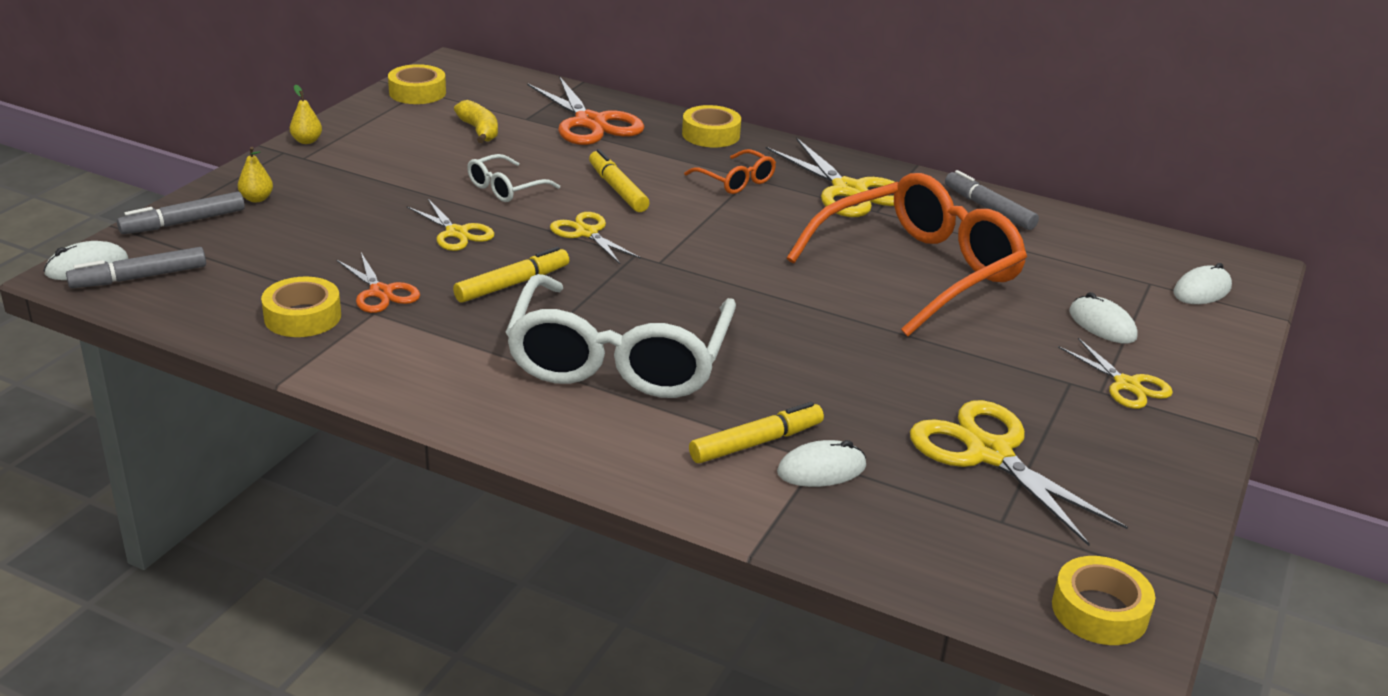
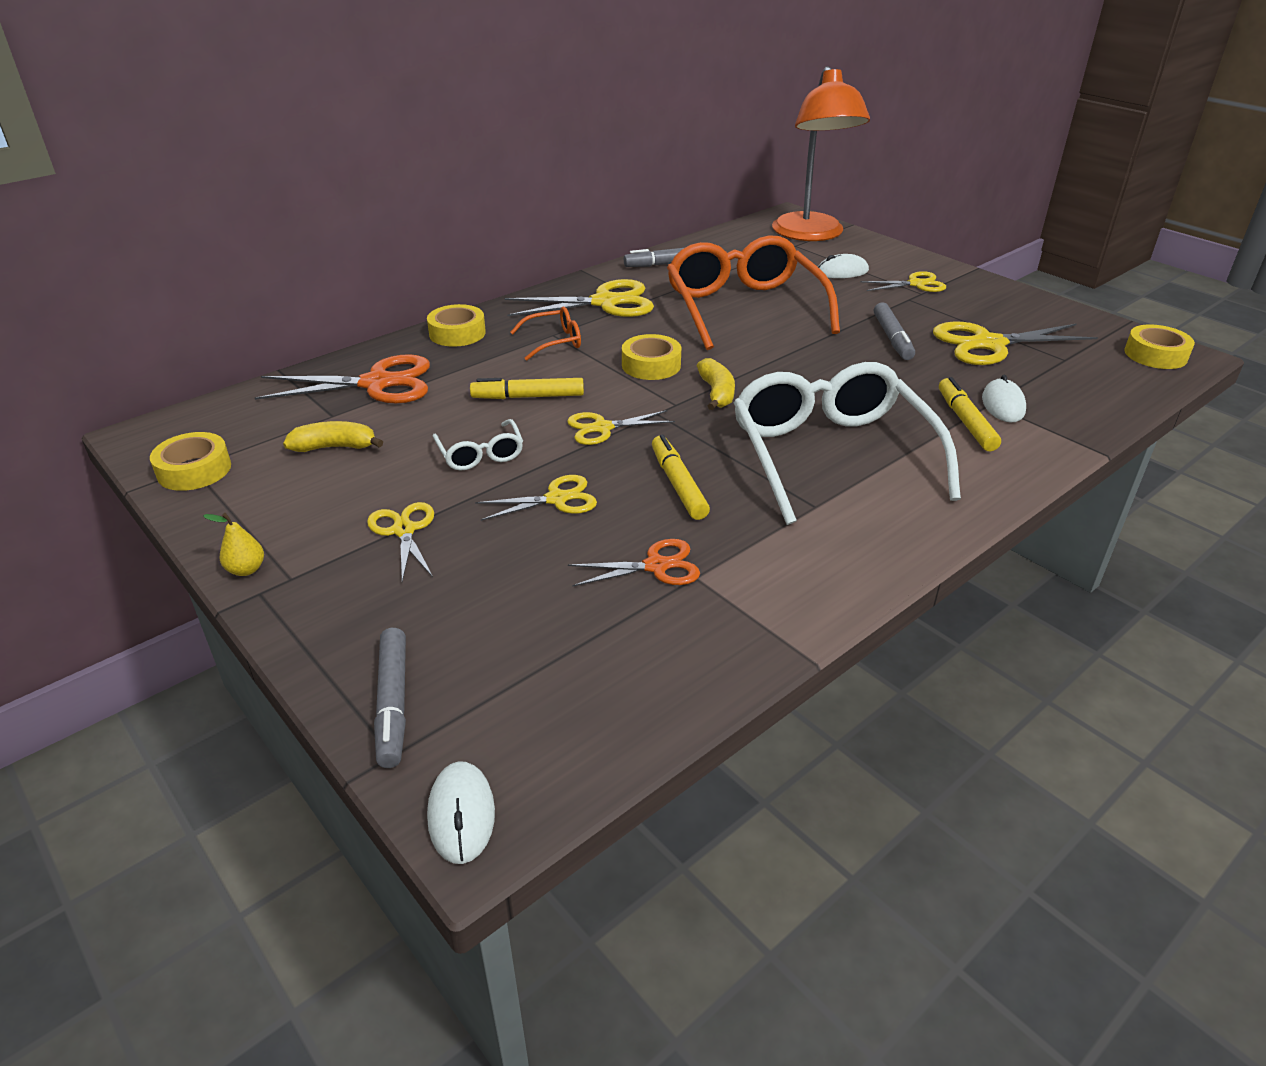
camera: 65 degrees left, 5 degrees up
grey marker [66,247,206,288] -> grey marker moved to [874,302,915,360]
yellow pear [238,147,273,203] -> none
yellow tape [261,277,341,337] -> yellow tape moved to [622,334,681,380]
white glasses [506,274,736,398] -> white glasses turned 135 degrees counterclockwise [734,362,961,525]
white mouse [1174,263,1232,304] -> orange lamp [772,66,870,241]
none -> yellow scissors [367,502,434,581]
none -> yellow banana [697,358,735,410]

